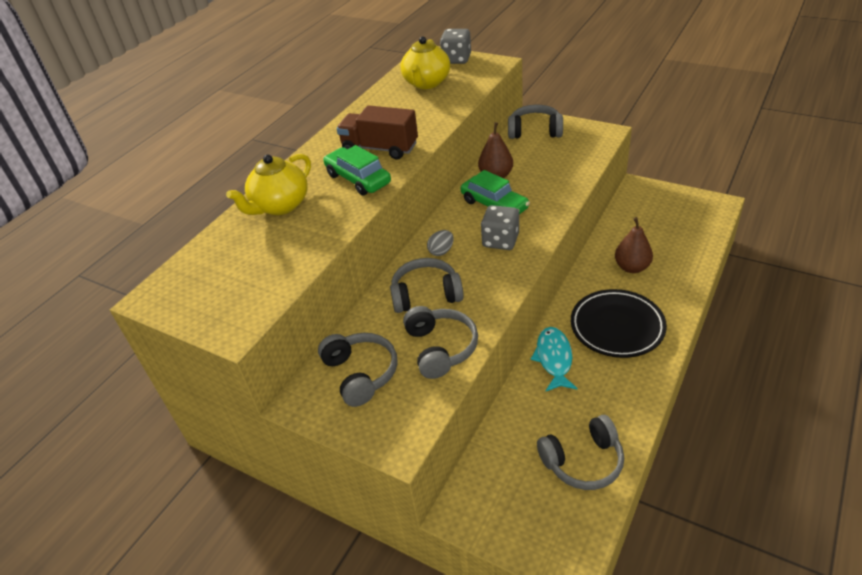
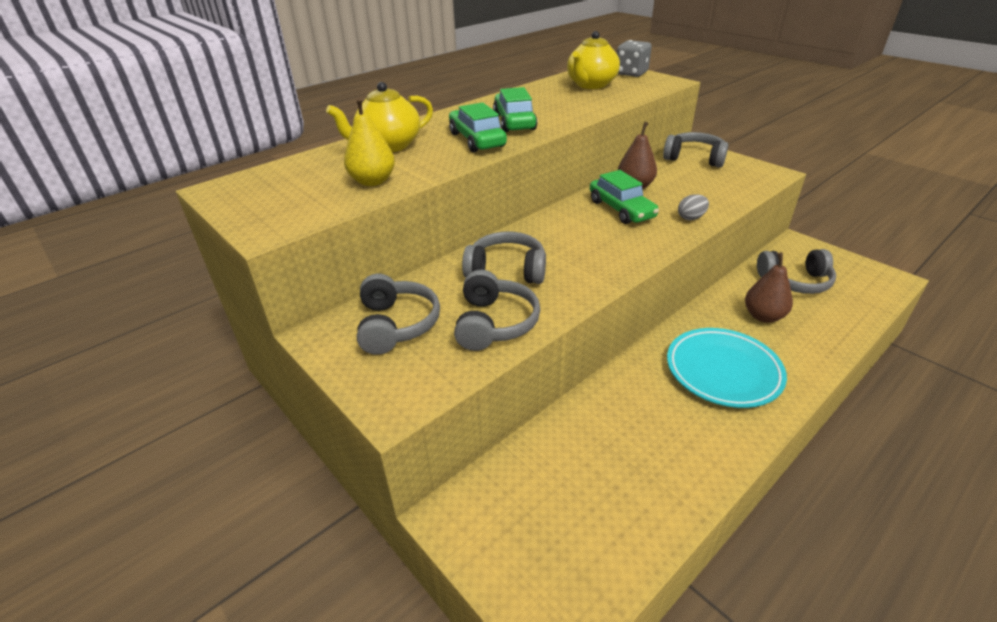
camera: 15 degrees right, 5 degrees down
brown truck [337,105,418,159] -> green car [493,87,537,132]
grey egg [427,230,454,256] -> grey egg moved to [678,194,709,220]
grey dice [481,205,519,250] -> none
turquoise fish [531,327,578,391] -> none
grey headphones [537,415,624,490] -> grey headphones moved to [757,249,836,294]
black plate [571,289,667,358] -> turquoise plate [667,328,787,408]
none -> yellow pear [344,97,395,186]

